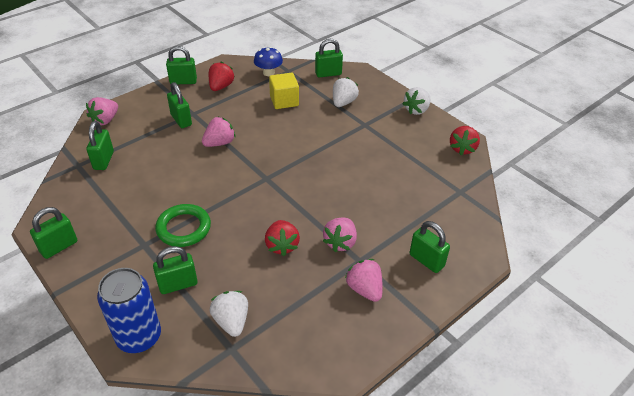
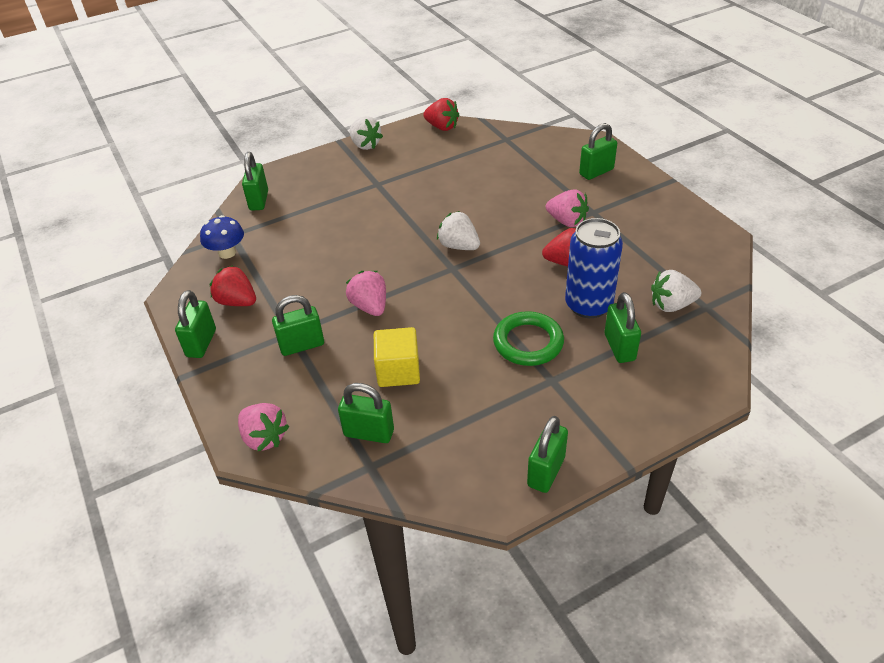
camera: 75 degrees left, 0 degrees up
green padlock [30,207,77,259] -> green padlock turned 60 degrees clockwise [527,416,568,493]
blue can [97,268,161,353] -> blue can moved to [565,218,623,318]
yellow cube [269,72,299,109] -> yellow cube moved to [374,327,420,387]
white strawberry [333,77,359,107] -> white strawberry moved to [437,211,480,250]
pink strawberry [345,259,383,302] -> none

